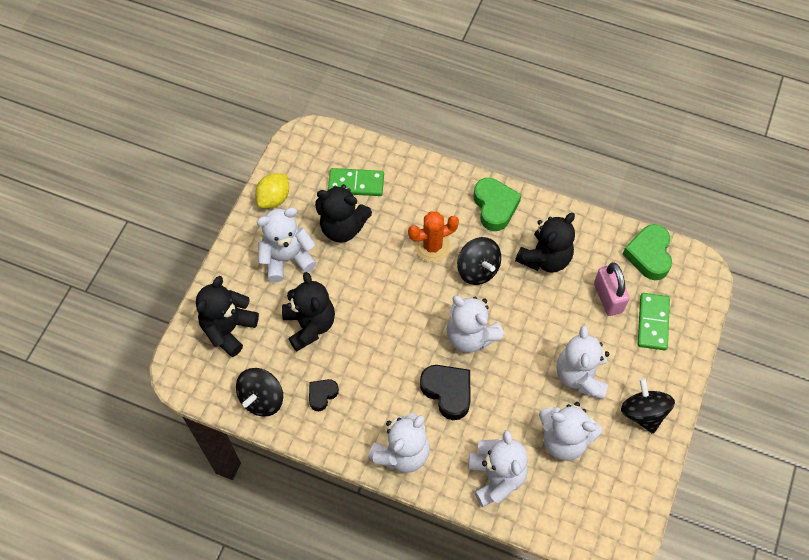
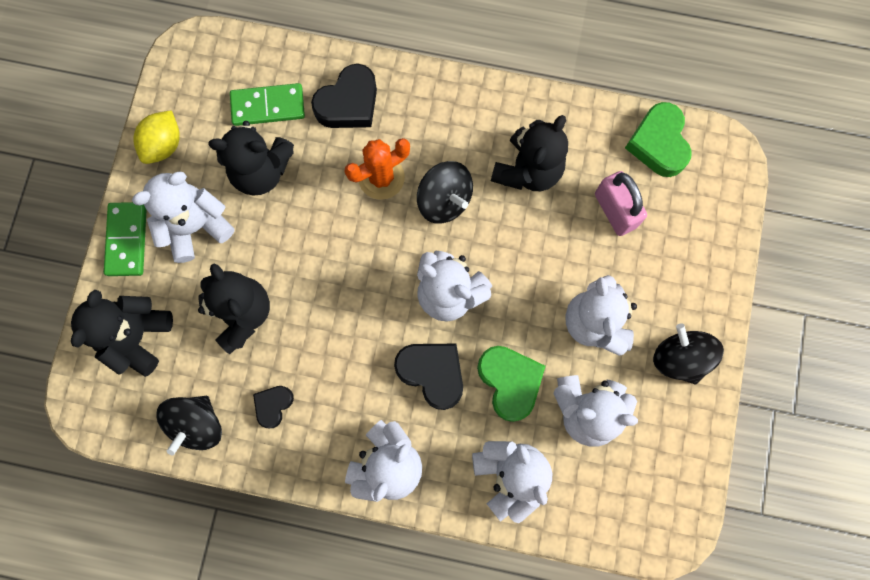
camera: 10 degrees left, 15 degrees up
green heart [474,178,521,231] -> green heart moved to [477,346,545,422]
green domino [638,293,670,350] -> green domino moved to [104,202,146,276]
none -> black heart [311,64,377,128]

